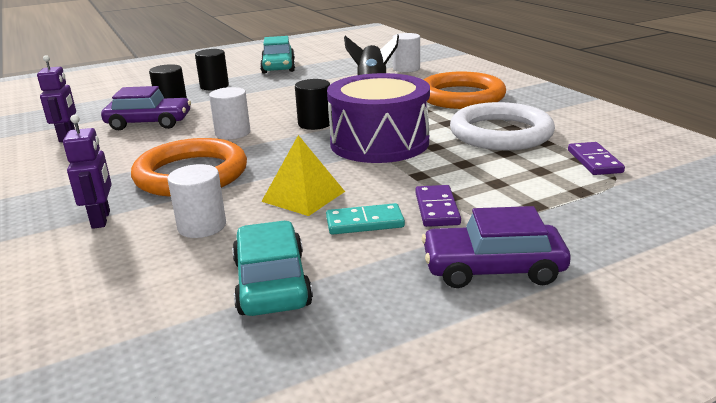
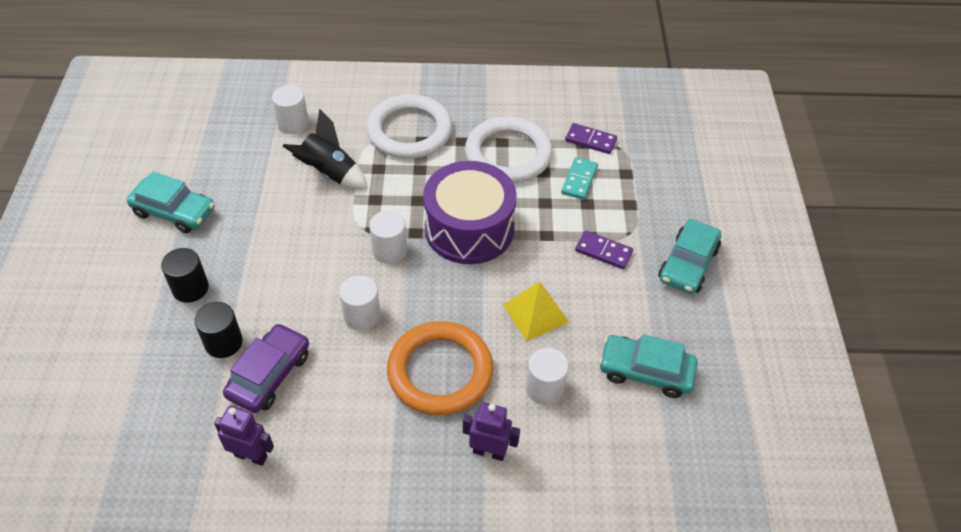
camera: 65 degrees left, 25 degrees up
black cylinder [295,79,332,130] -> white cylinder [369,211,407,264]
turquoise domino [326,203,405,235] -> turquoise domino moved to [561,157,598,200]
purple car [422,206,571,288] -> turquoise car [659,219,721,294]
orange ring [424,71,506,109] -> white ring [366,94,452,159]

